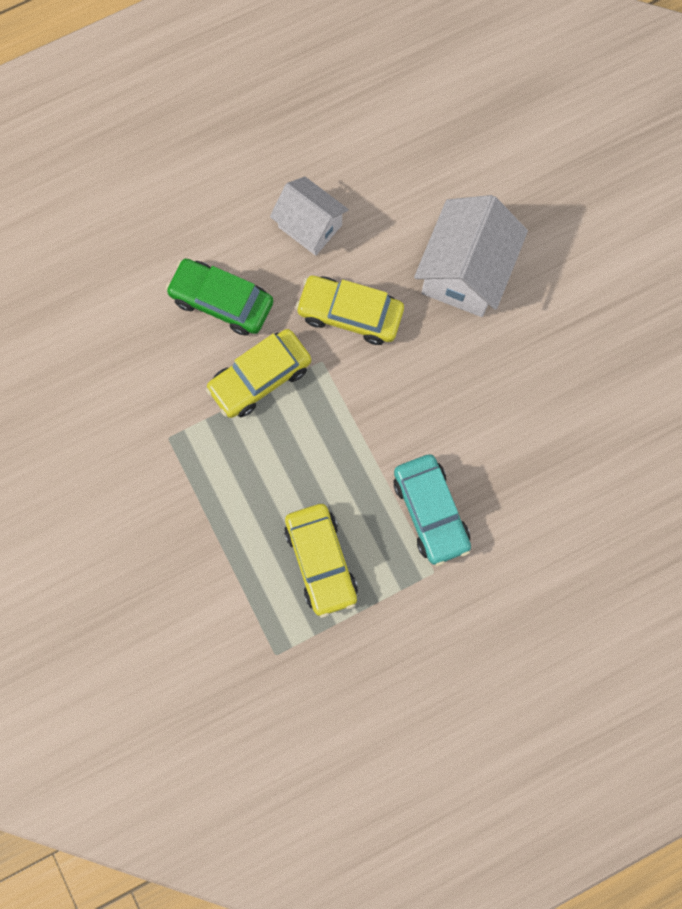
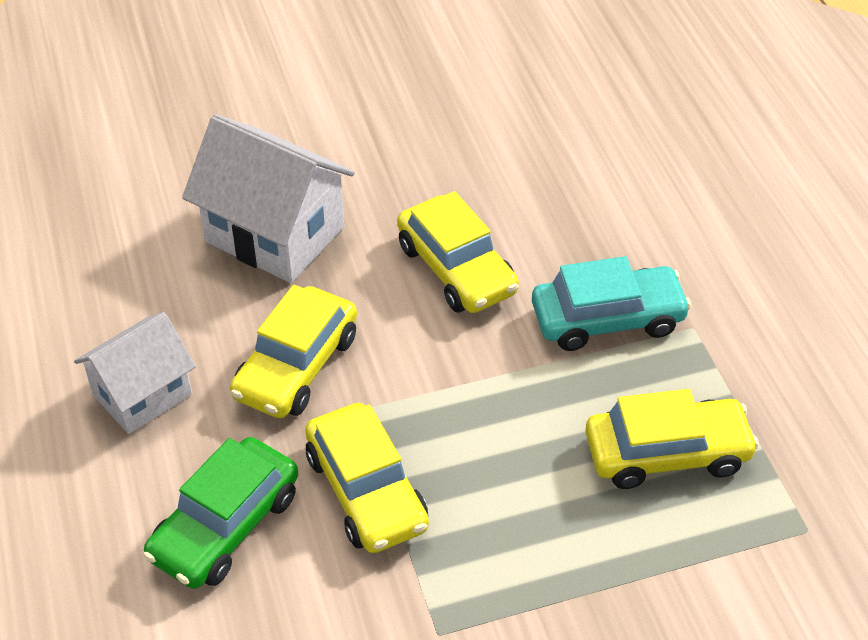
camera: 80 degrees left, 30 degrees down
none -> yellow car [397,191,519,313]

